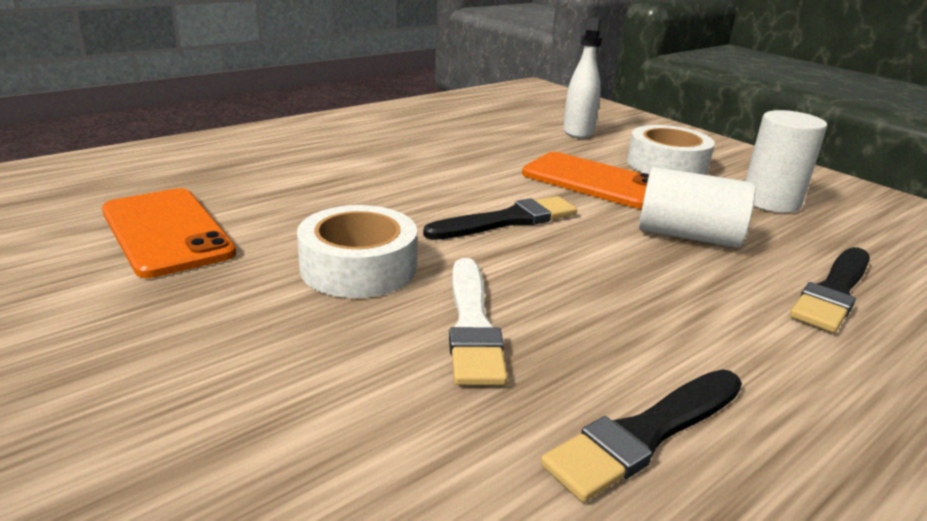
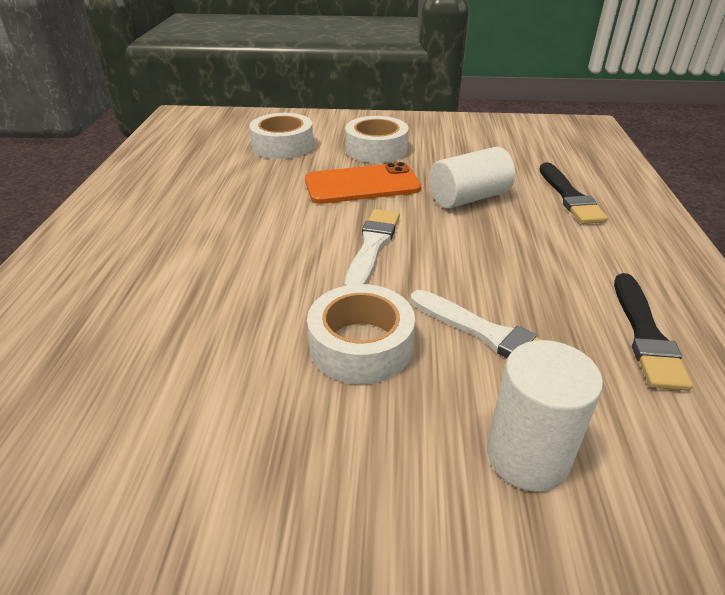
camera: 45 degrees left, 10 degrees up
orange phone [102,188,236,278] -> none
black brush [423,196,577,240] -> white brush [345,209,400,286]
white spray bottle [563,17,602,138] -> white tape [249,113,314,159]
white cylinder [745,110,827,213] -> white cylinder moved to [487,340,603,492]

